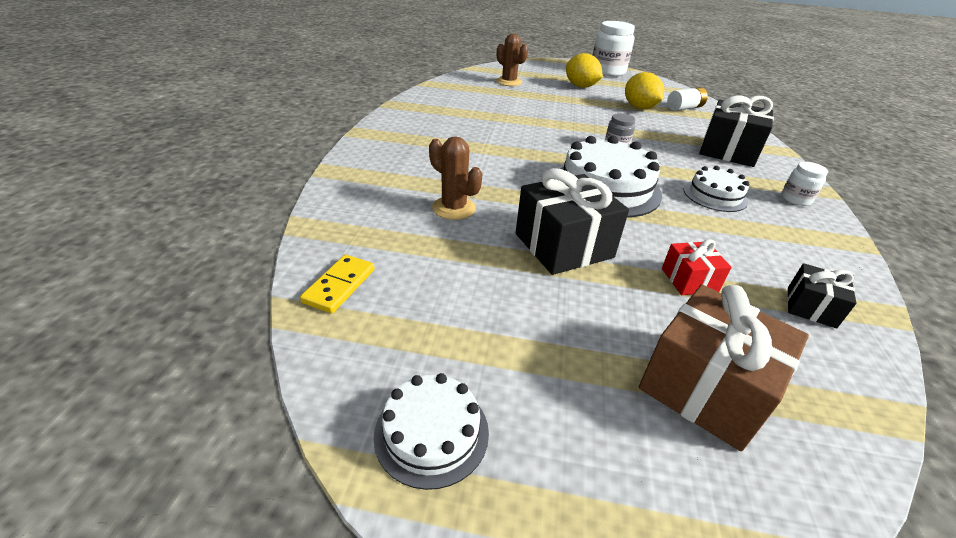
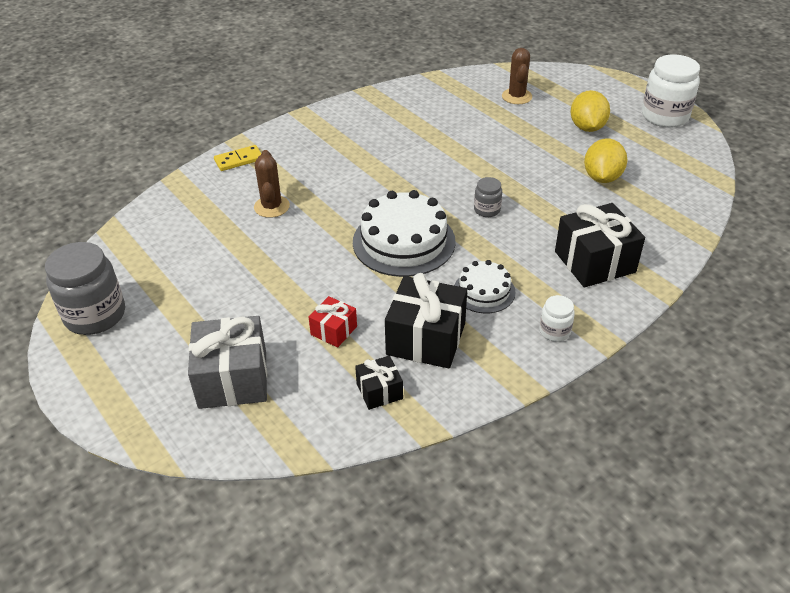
camera: 45 degrees right, 5 degrees up
yellow domino [300,255,375,313] -> yellow domino moved to [214,145,262,171]
white cake [373,373,489,490] -> grey jar [45,242,125,335]
black gift [516,168,629,275] -> black gift moved to [385,273,467,368]
brown gift [639,284,809,451] -> grey gift [188,316,267,409]
white battery [667,87,708,111] -> none

